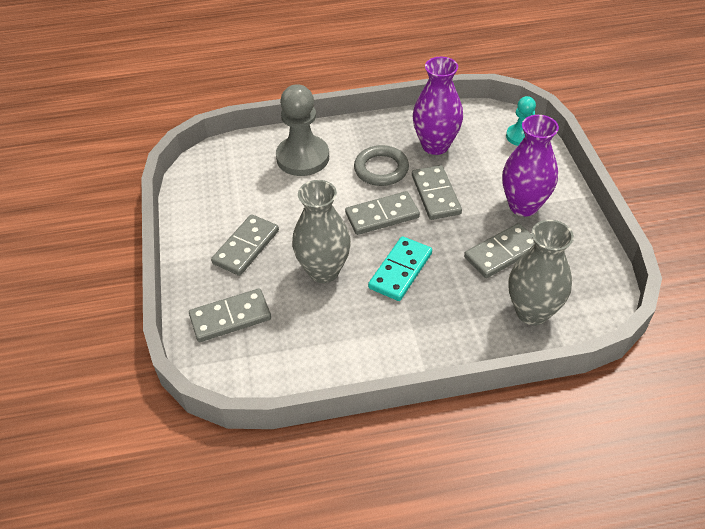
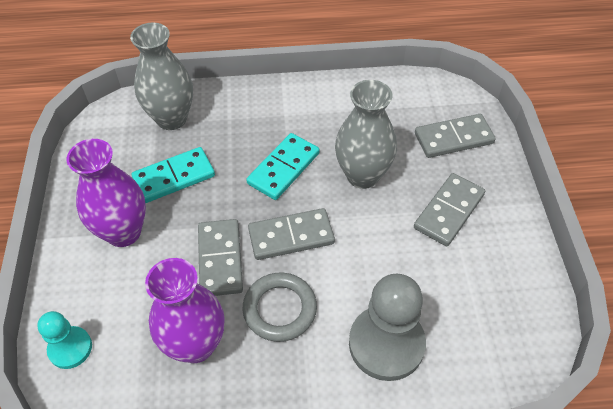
camera: 175 degrees left, 5 degrees up
grey domino [464,223,535,278] -> turquoise domino [131,147,215,203]

